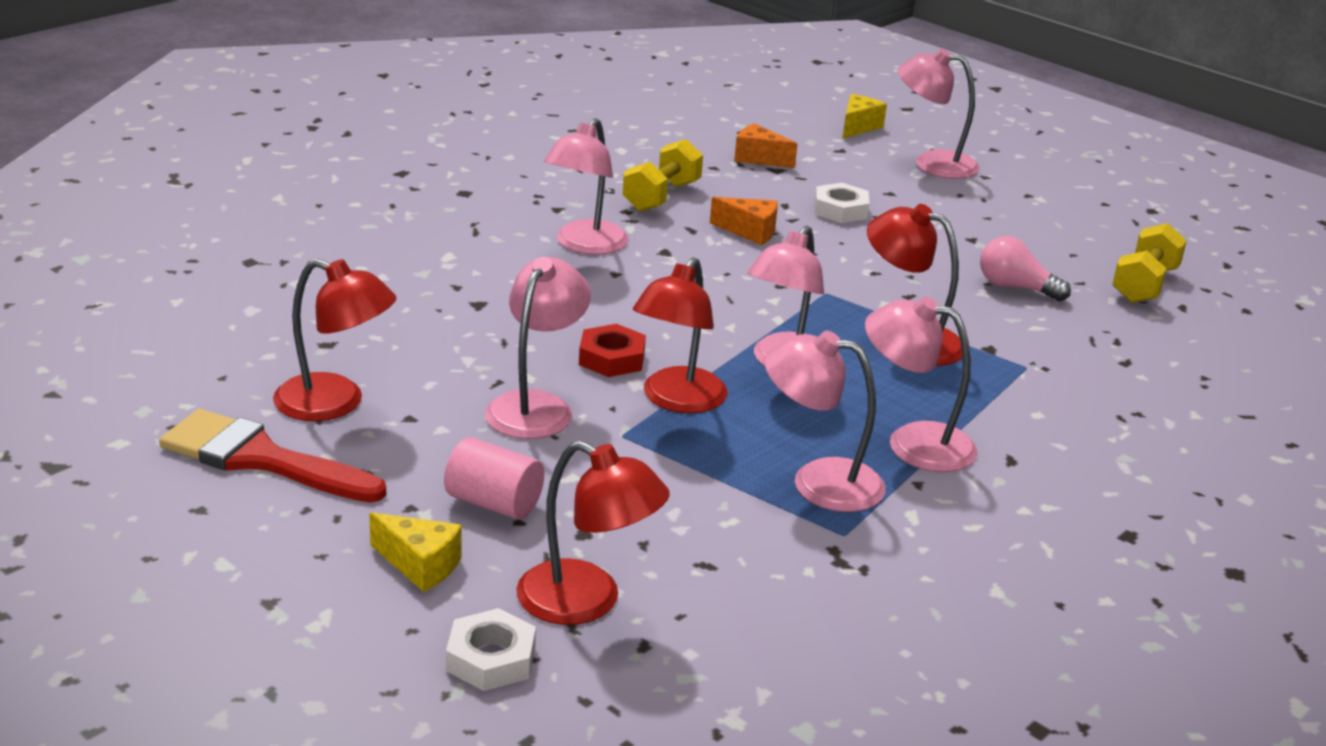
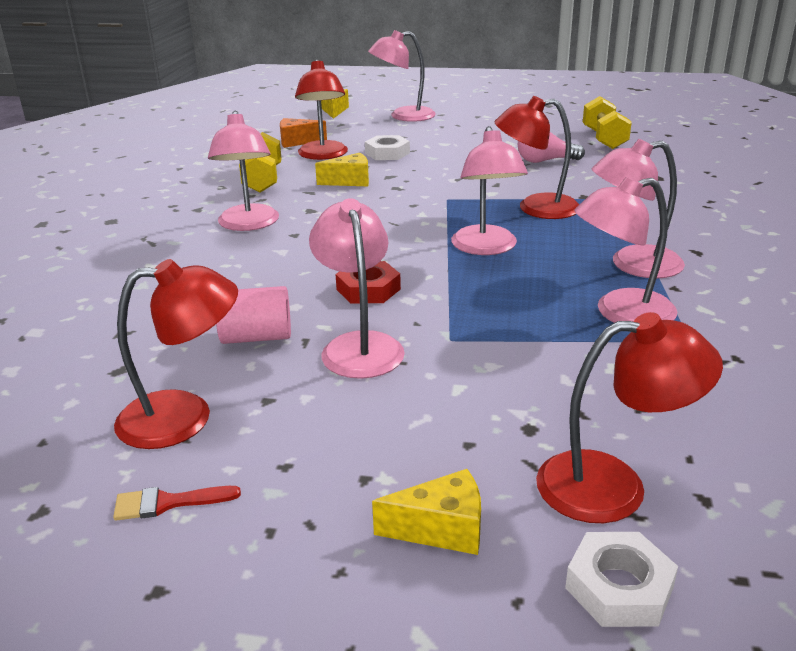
camera: 30 degrees left, 0 degrees up
red brush [159,409,386,503] -> red brush [113,486,241,521], size x0.44
pink cylinder [444,437,544,520] -> pink cylinder moved to [216,286,291,344]
red lamp [633,257,727,413] -> red lamp moved to [295,59,348,160]
orange cheese [710,197,778,245] -> yellow cheese [315,153,369,186]

